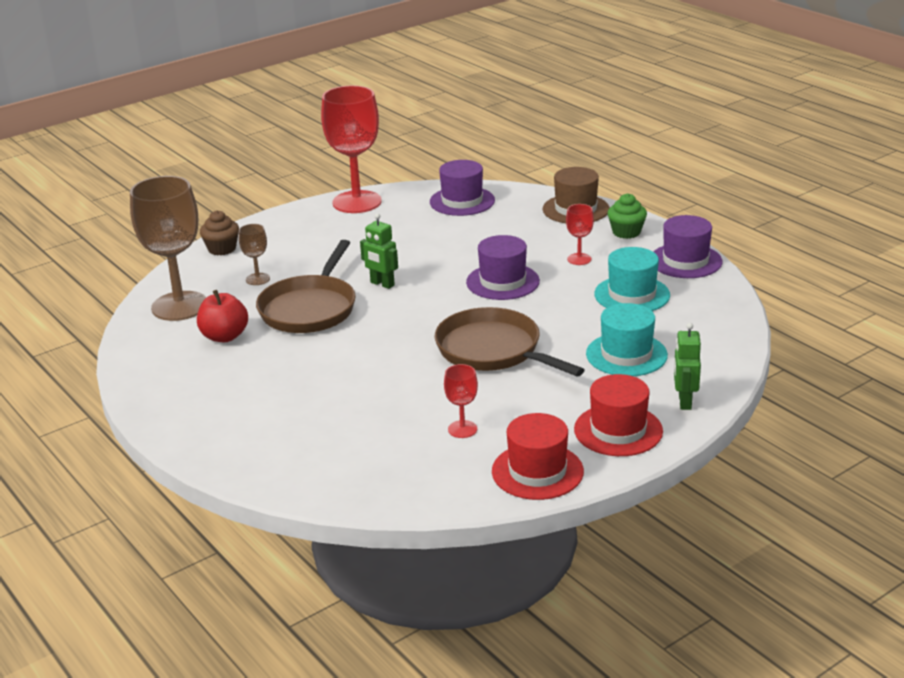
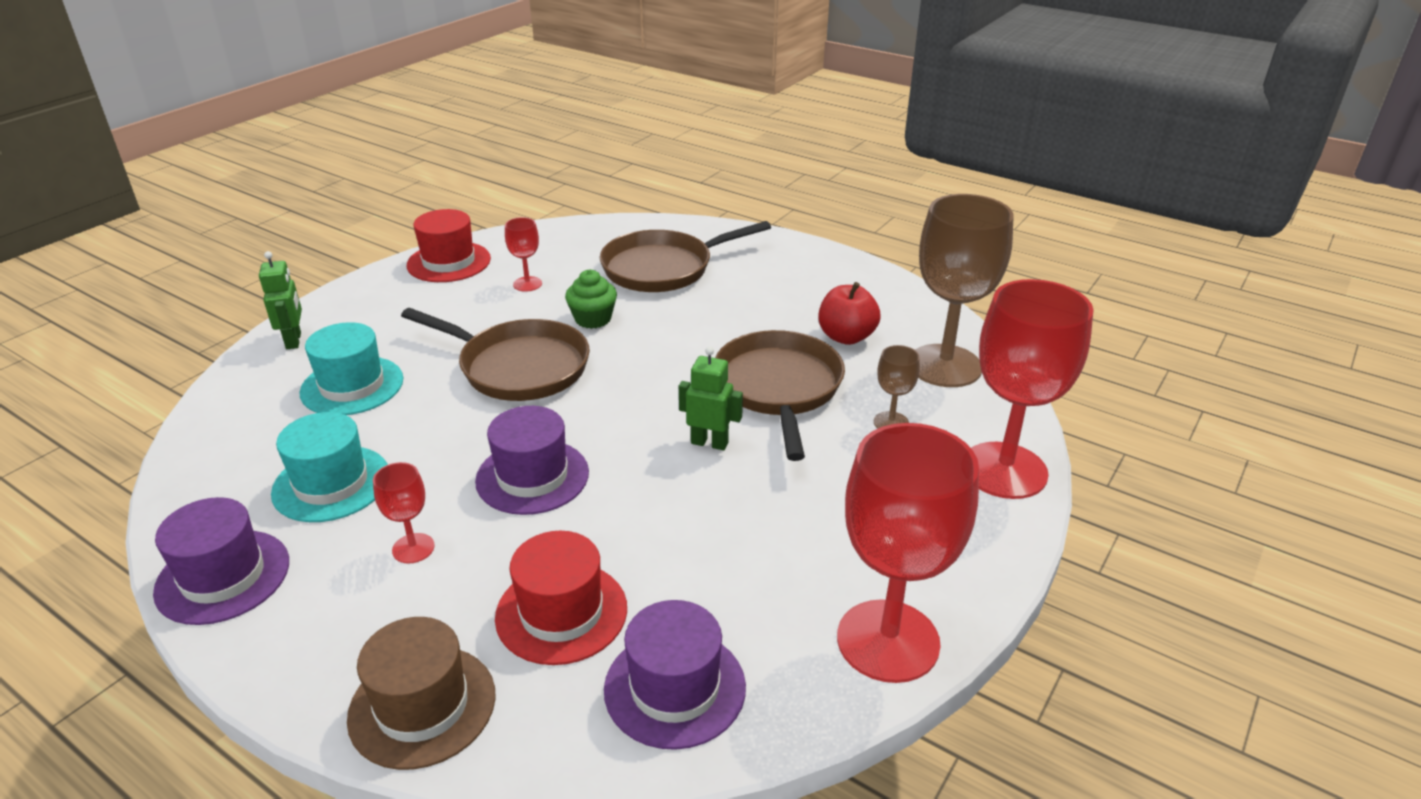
camera: 160 degrees right, 5 degrees up
brown cupcake [200,210,239,255] -> red goblet [971,279,1093,499]
red hat [574,374,663,456] -> red hat moved to [495,531,627,665]
green cupcake [607,193,647,239] -> green cupcake moved to [565,270,617,329]
none -> brown pan [600,221,771,292]

